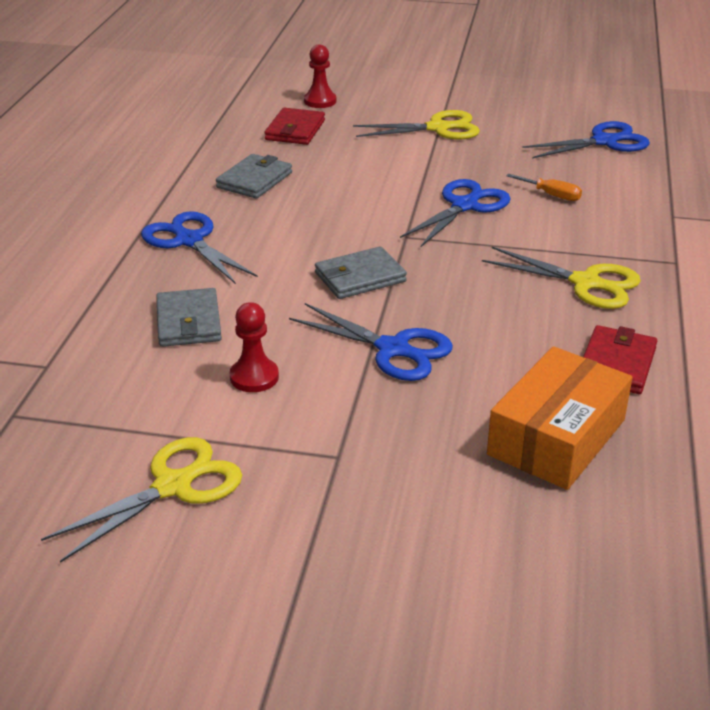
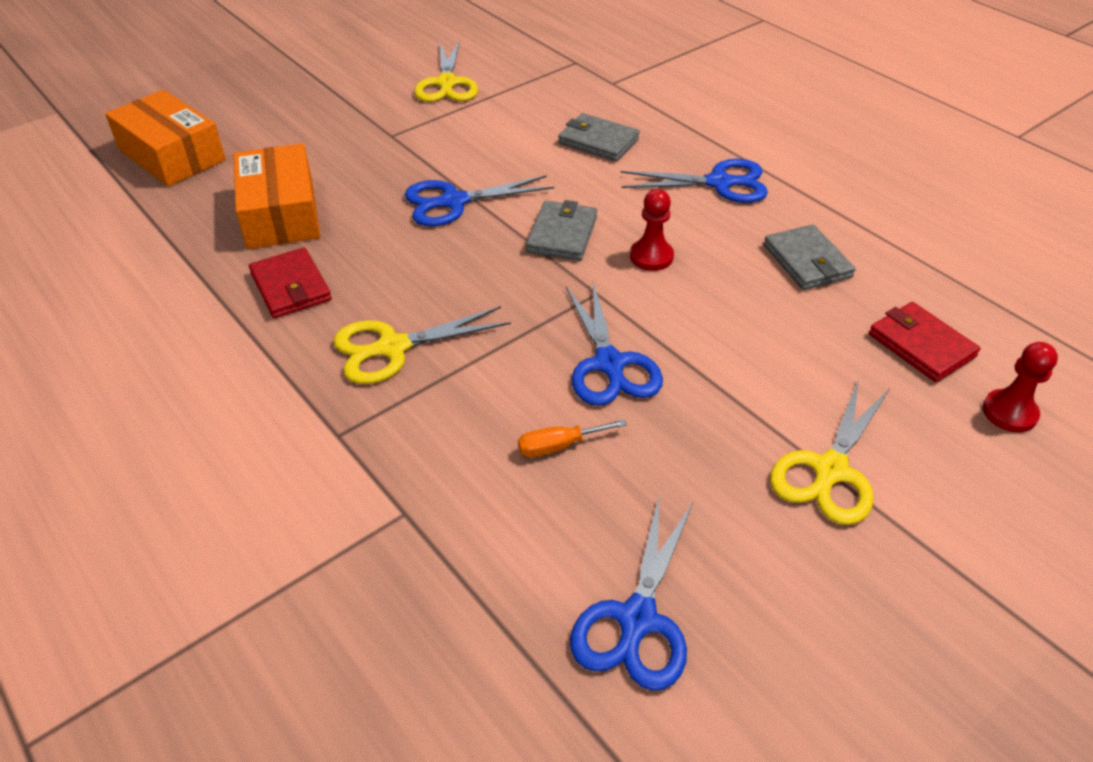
camera: 130 degrees right, 10 degrees up
red pawn [230,302,279,392] -> red pawn moved to [630,189,674,271]
none -> orange box [105,90,226,187]

